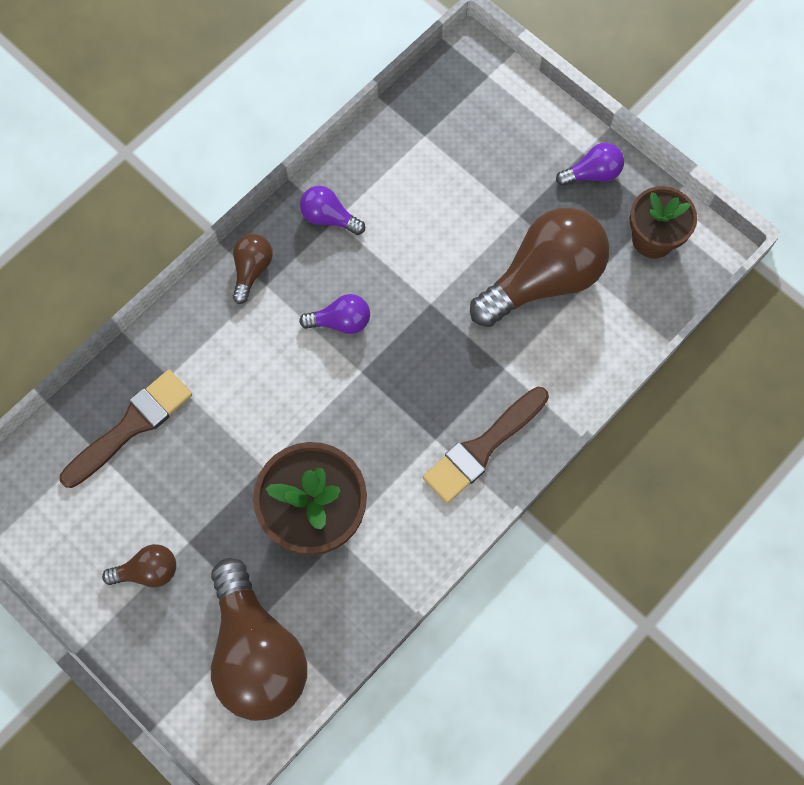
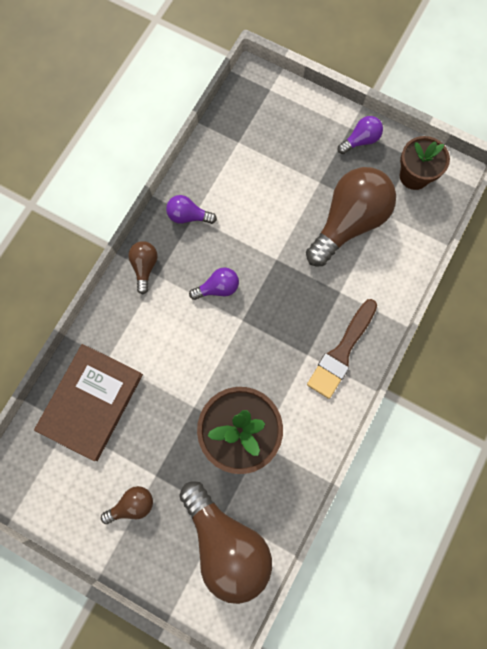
camera: 15 degrees left, 5 degrees up
brown brush [60,370,192,488] -> brown book [34,344,143,461]

